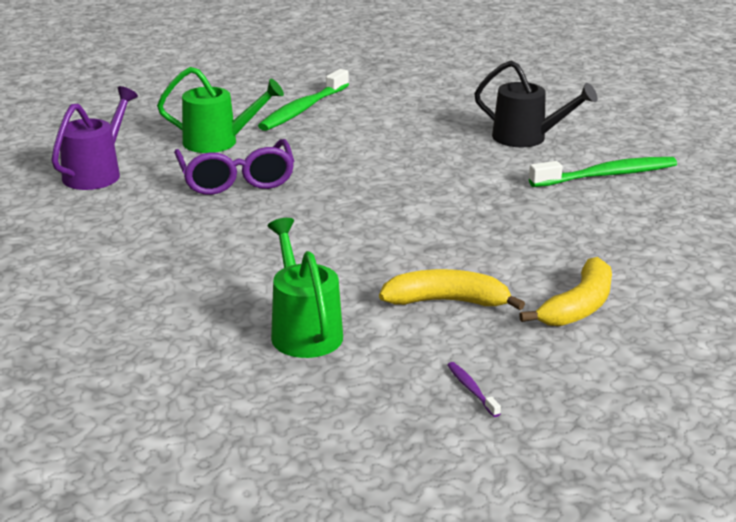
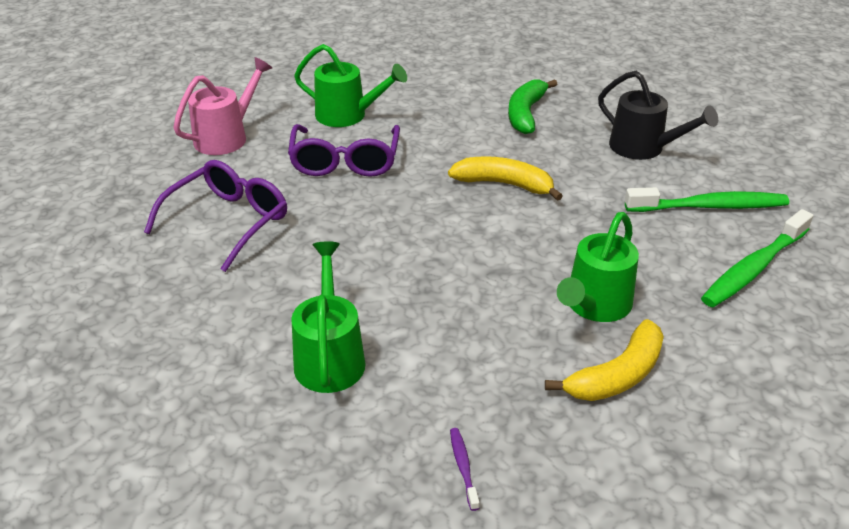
camera: 15 degrees right, 10 degrees up
purple watering can [51,86,138,190] -> pink watering can [173,57,272,155]
green toothbrush [258,69,349,131] -> green toothbrush moved to [701,209,813,308]
yellow banana [379,269,525,310] -> yellow banana moved to [448,156,563,201]
none -> purple glasses [144,160,287,272]
none -> green banana [508,79,557,134]
none -> green watering can [557,212,639,322]

